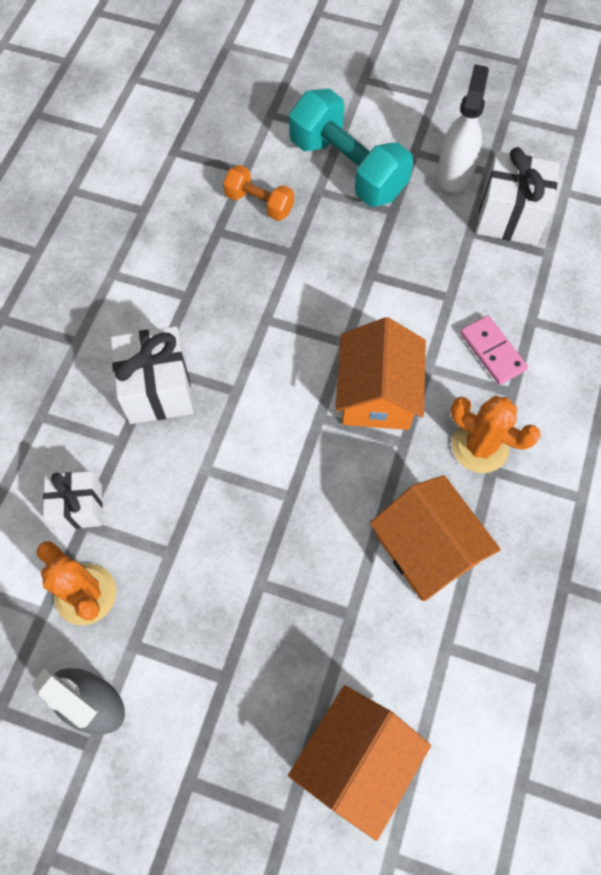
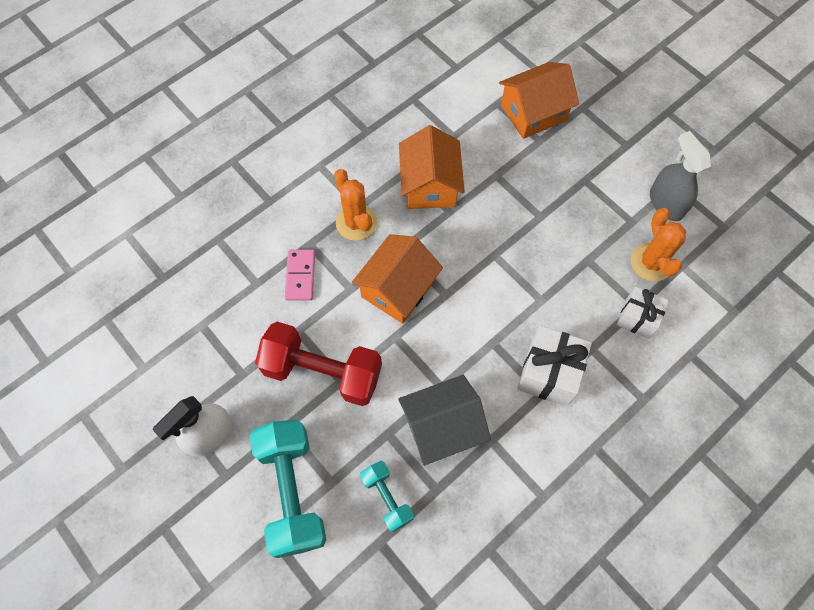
camera: 150 degrees left, 0 degrees up
orange dumbbell [223,165,294,221] -> turquoise dumbbell [360,461,414,532]
white gift [476,147,559,245] -> none
none -> red dumbbell [255,322,382,406]
none -> grey house [398,375,491,466]

